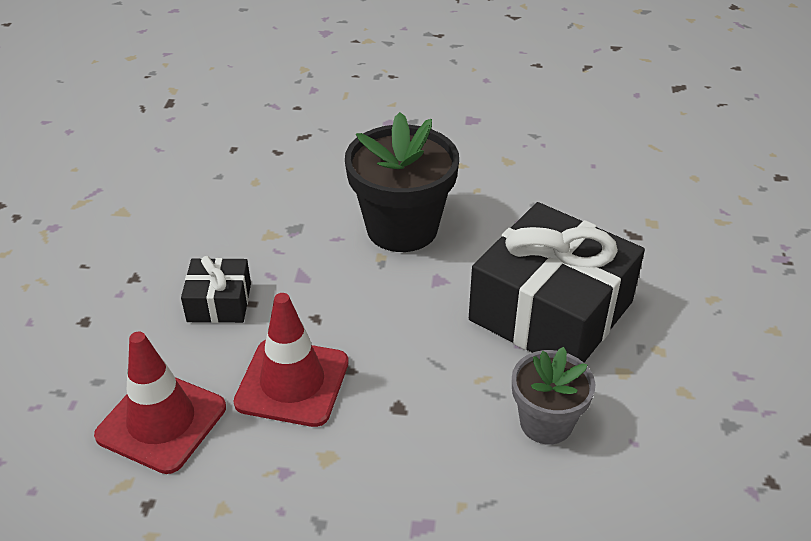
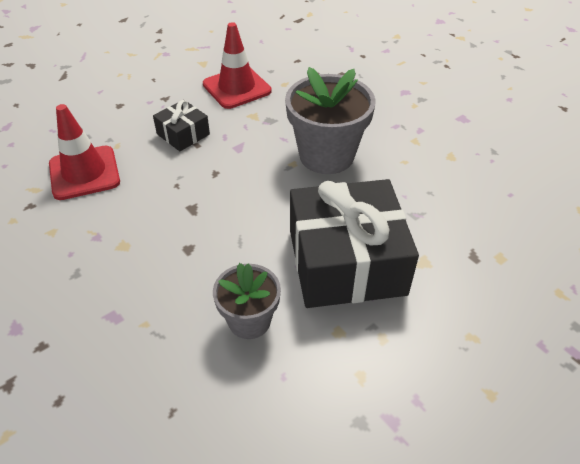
camera: 45 degrees right, 5 degrees up
red traffic cone [233,293,349,427] -> red traffic cone moved to [203,22,272,109]
black flower pot [345,112,459,252] -> grey flower pot [285,67,376,174]

